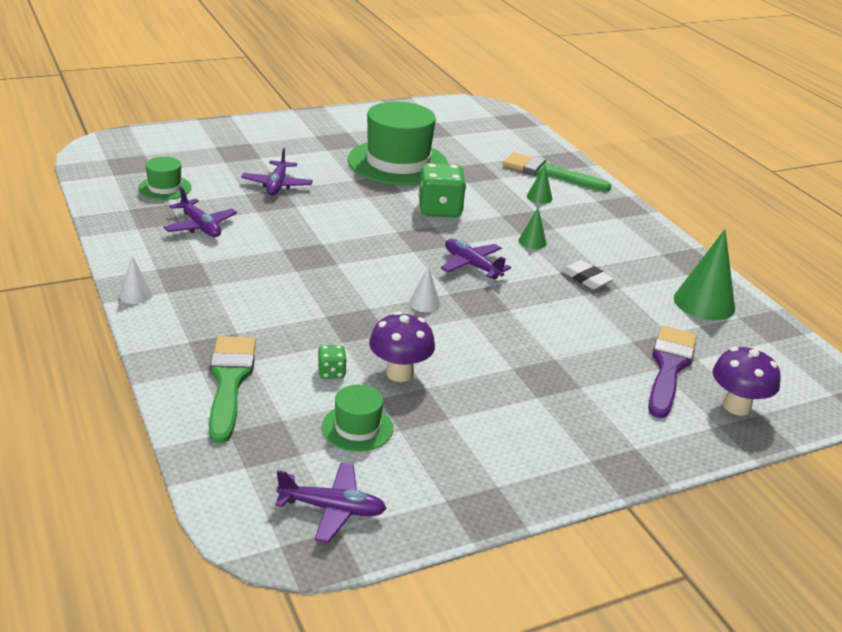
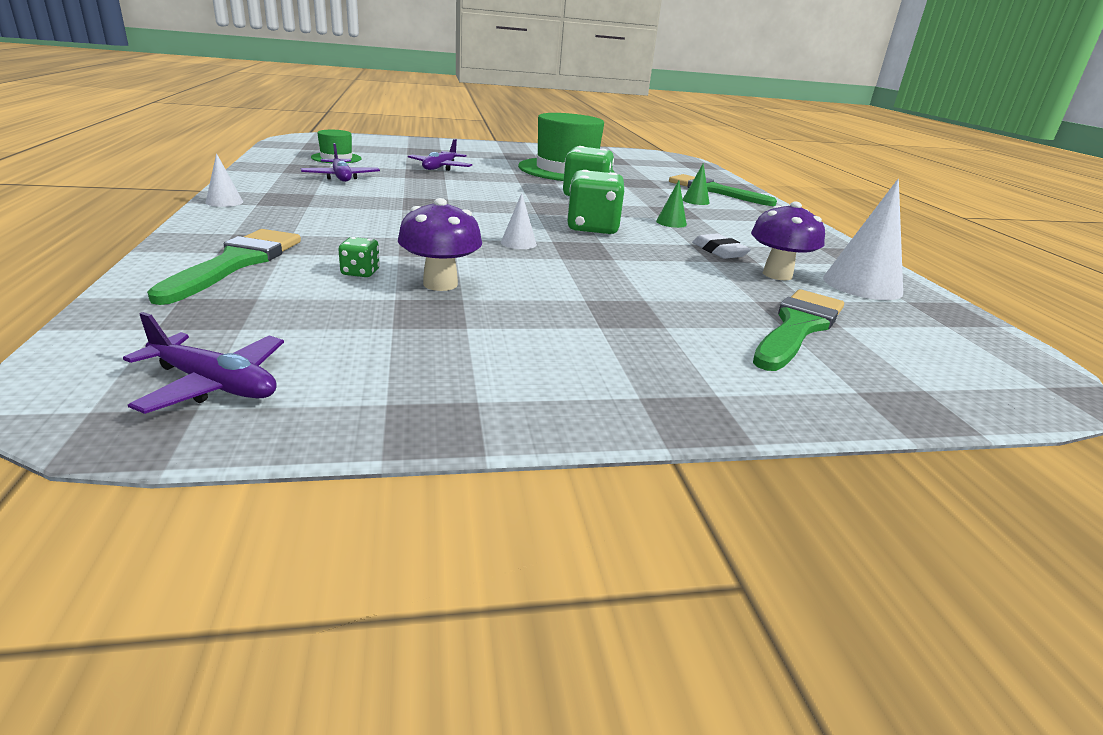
camera: 15 degrees right, 5 degrees down
green hat [322,385,393,452] -> none
purple plane [441,239,511,279] -> green dice [567,170,624,234]
purple brush [648,326,697,418] -> green brush [753,289,844,371]
green cone [674,229,735,320] -> white cone [823,179,903,300]
purple mushroom [712,347,781,416] -> purple mushroom moved to [751,202,825,280]

